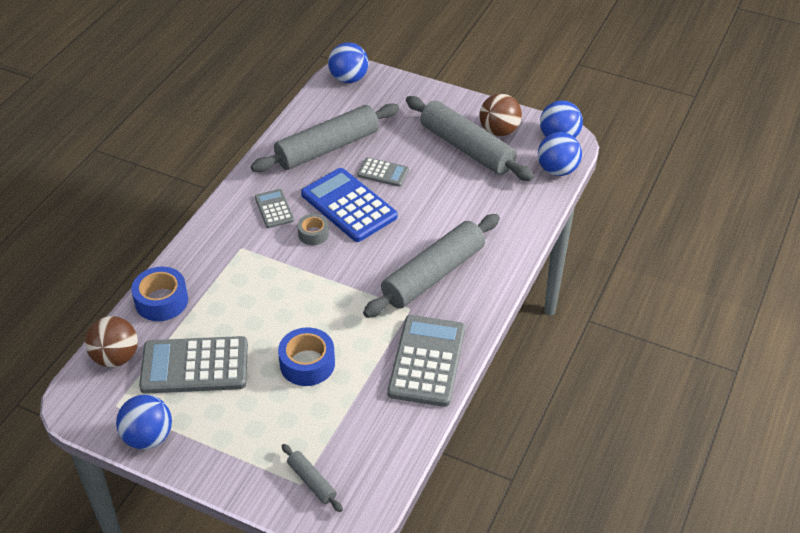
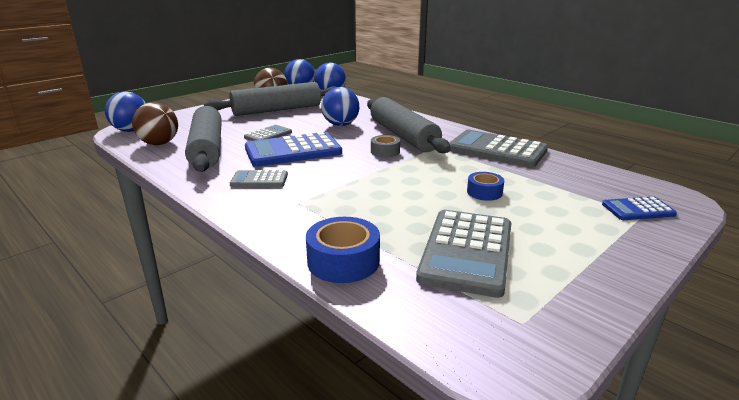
camera: 70 degrees left, 20 degrees down
brown ball [85,316,138,367] -> brown ball moved to [132,102,178,145]
blue ball [116,395,172,449] -> blue ball moved to [321,87,359,126]
blue tape [278,328,335,386] -> blue tape [467,172,504,201], size x0.62
grey rolling pin [282,444,343,512] -> blue calculator [602,197,677,220]
grey tape [297,214,329,245] -> grey tape moved to [371,135,400,157]

